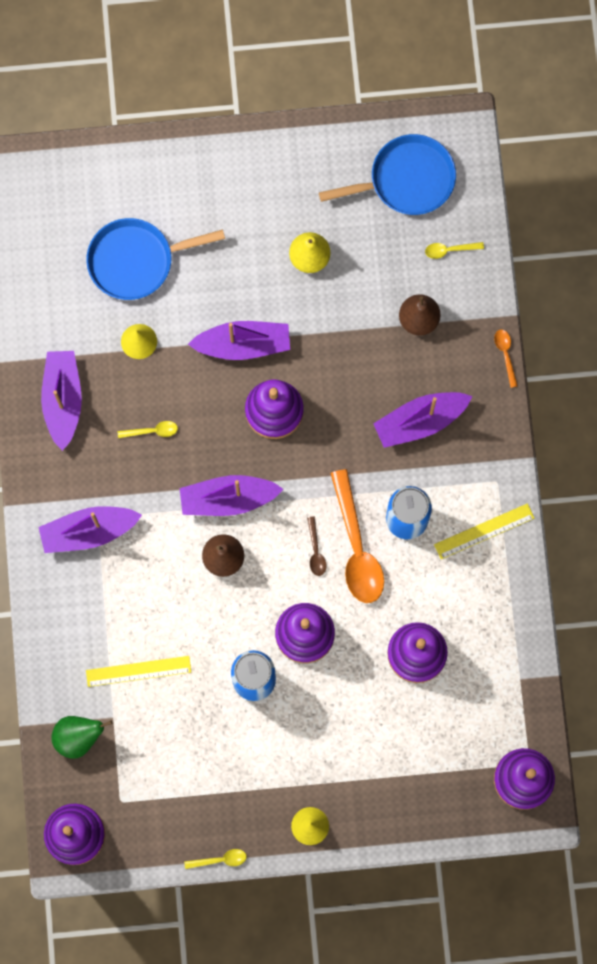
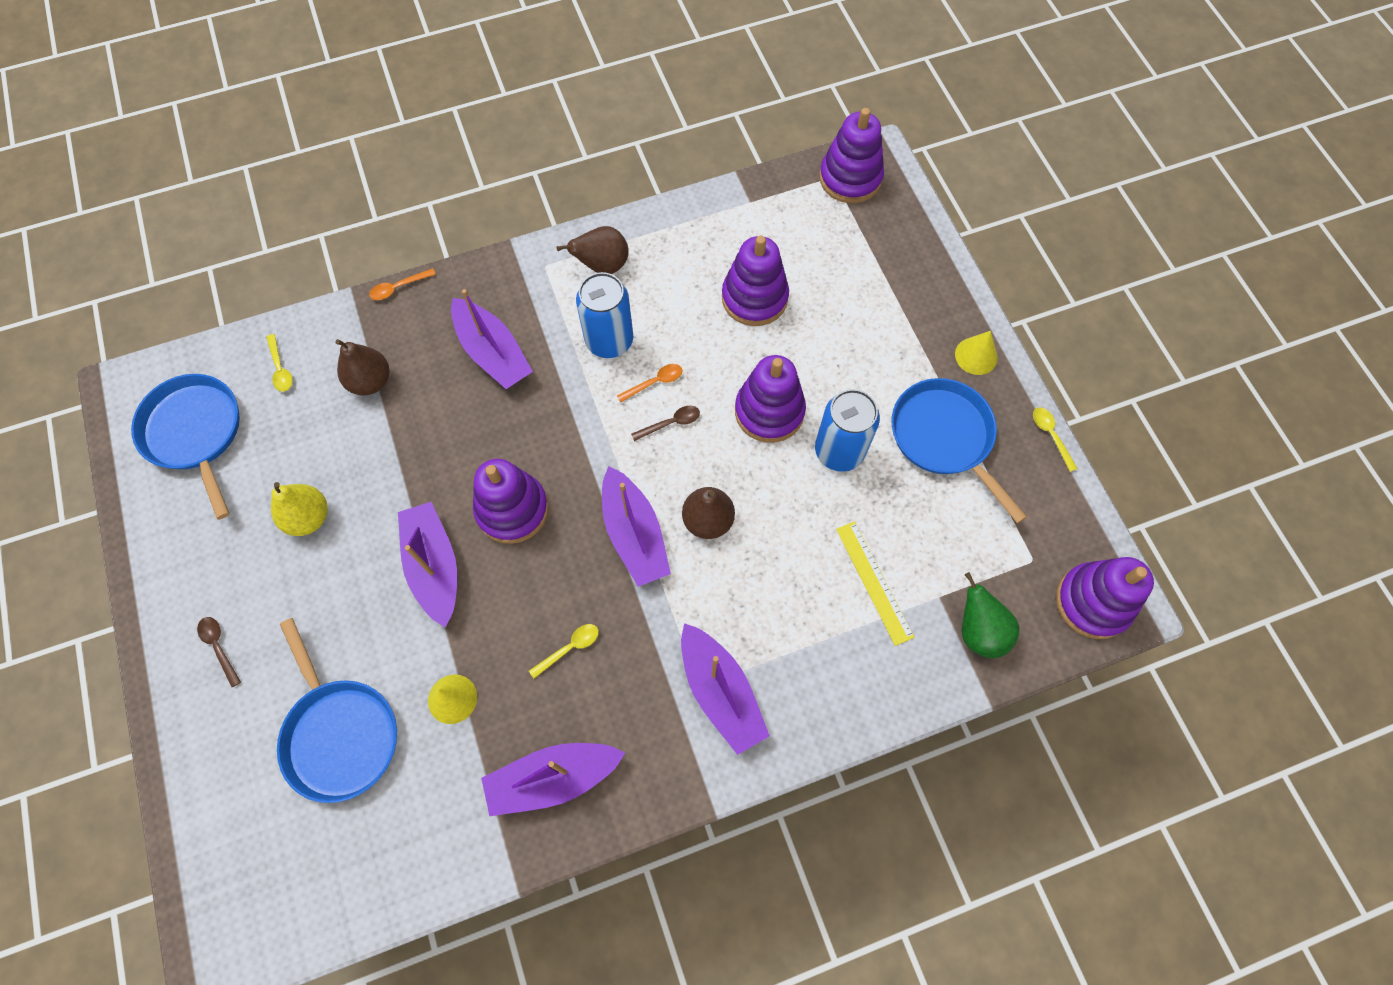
camera: 105 degrees left, 10 degrees down
yellow spoon [118,421,178,438] -> yellow spoon turned 75 degrees clockwise [529,624,599,678]
orange spoon [330,469,384,603] -> orange spoon [617,364,682,402], size x0.44
yellow ruler [434,503,534,559] -> brown pear [557,226,629,274]
none -> brown spoon [197,617,241,687]
none -> blue pan [892,378,1027,523]

